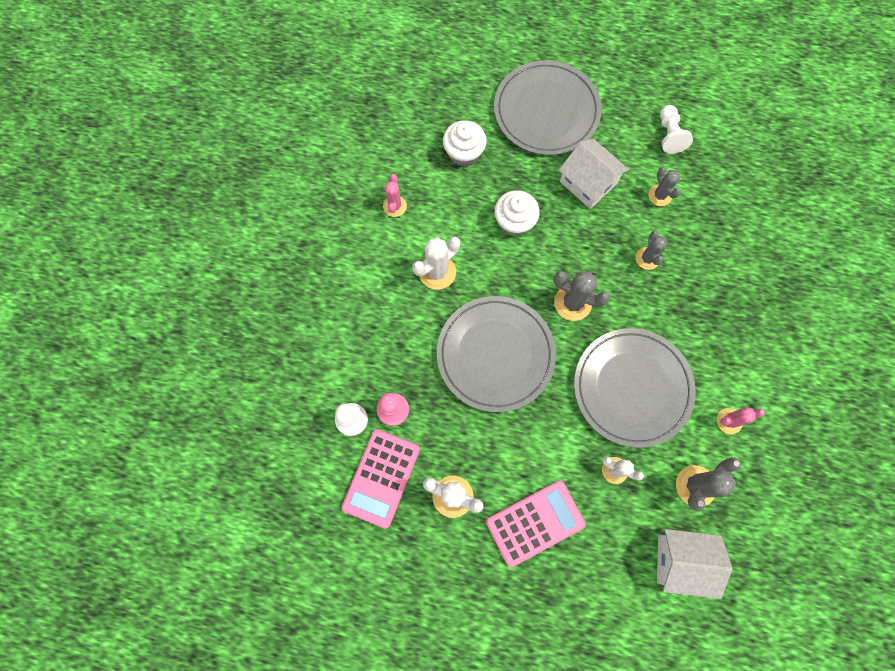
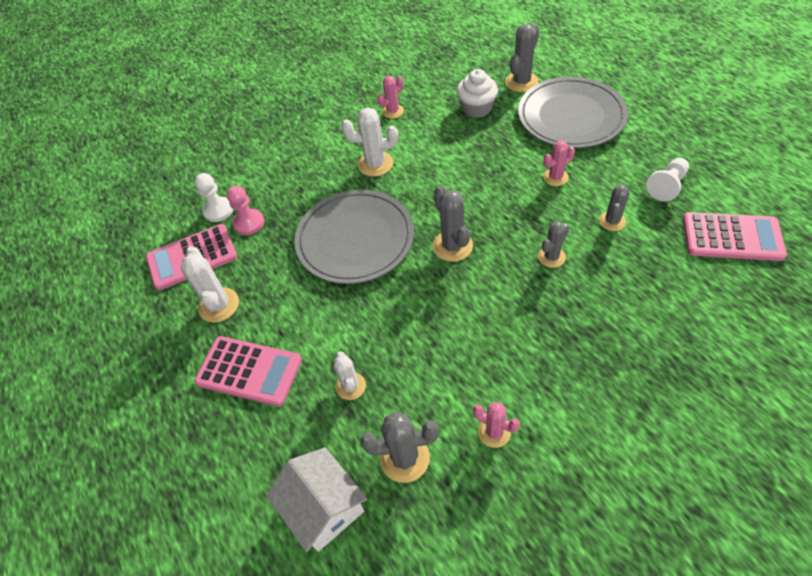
camera: 50 degrees right, 20 degrees down
white cupcake [494,190,540,236] -> none
white house [559,138,629,209] -> pink cactus [543,141,575,186]
grey plate [574,328,696,448] -> none
none -> grey cactus [505,24,539,92]
none -> pink calculator [683,212,787,261]

